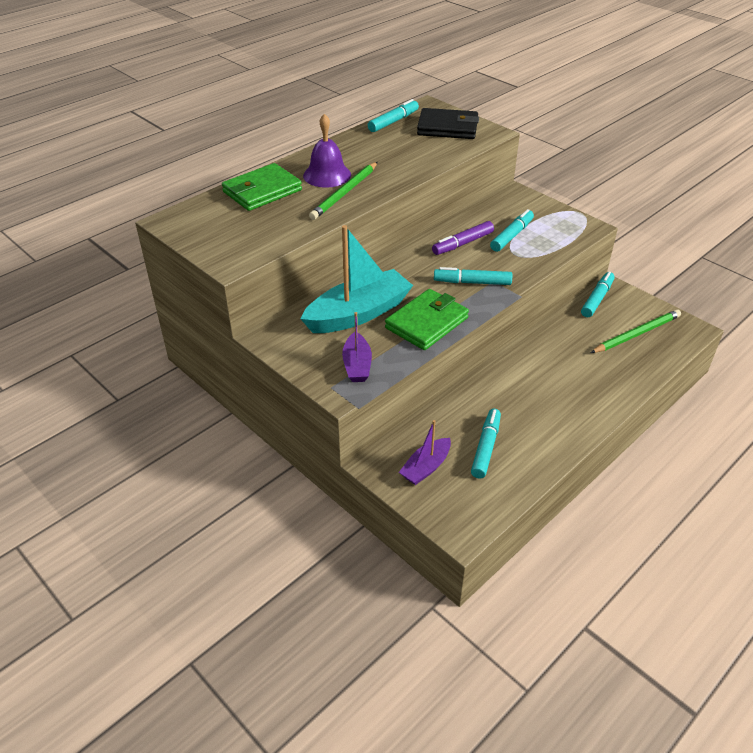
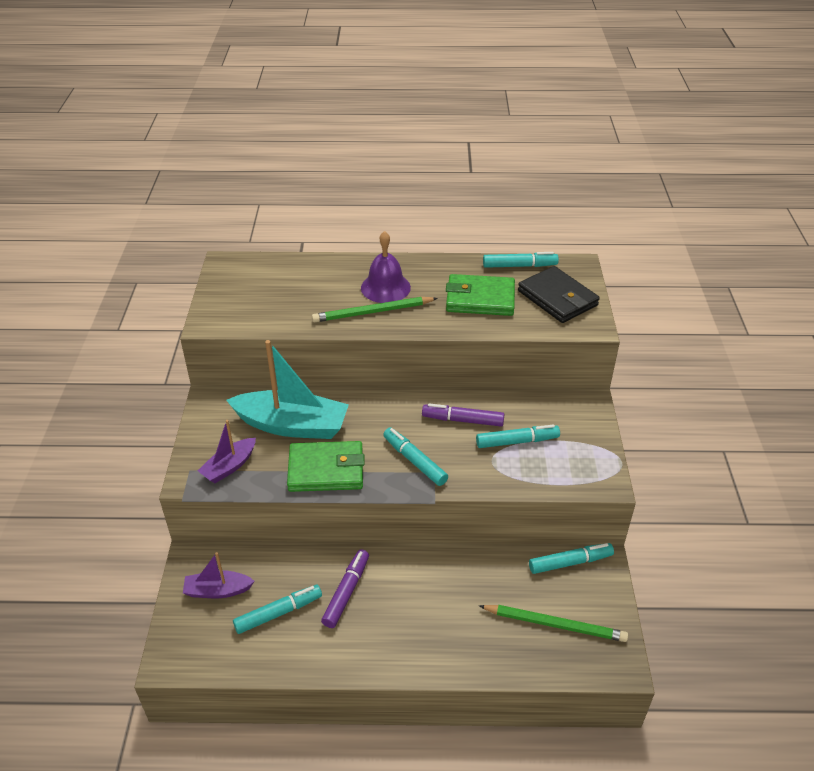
camera: 45 degrees right, 0 degrees up
green wallet [222,163,302,211] -> green wallet moved to [446,274,515,316]
none -> purple marker [321,549,369,628]

